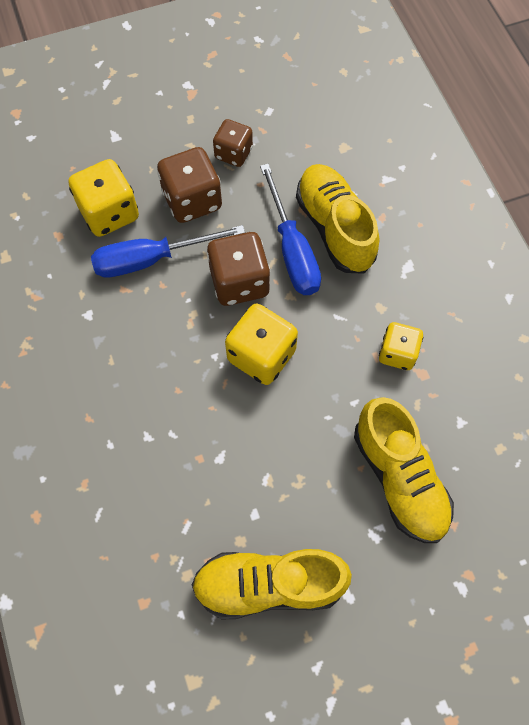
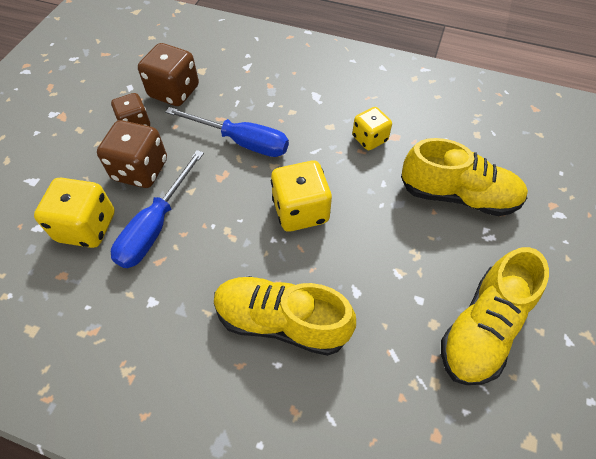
camera: 50 degrees left, 10 degrees down
brown dice [207,232,270,306] -> brown dice moved to [138,43,199,106]
yellow shoe [296,164,379,273] -> yellow shoe moved to [214,276,356,356]

